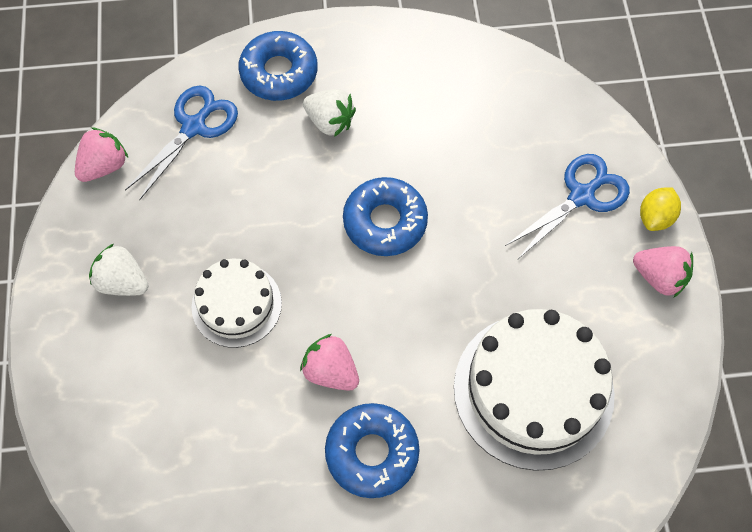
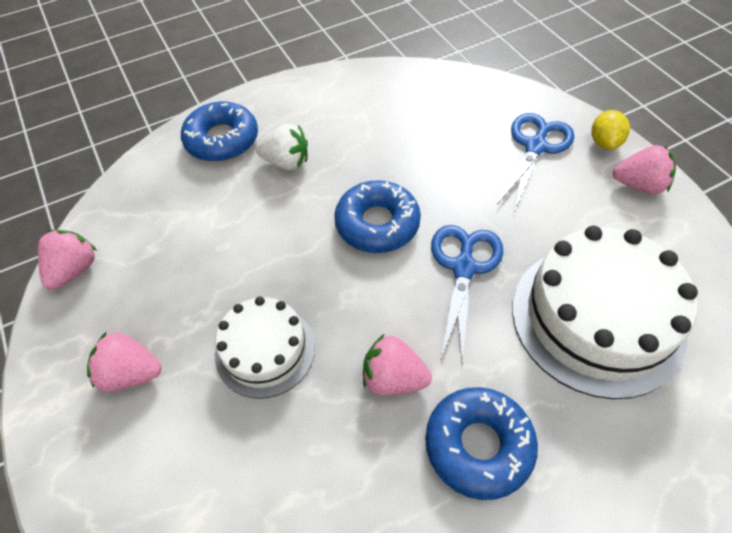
camera: 20 degrees left, 10 degrees down
white strawberry [89,244,149,296] -> pink strawberry [87,331,161,392]
blue scissors [125,85,238,201] -> blue scissors moved to [431,225,503,362]

